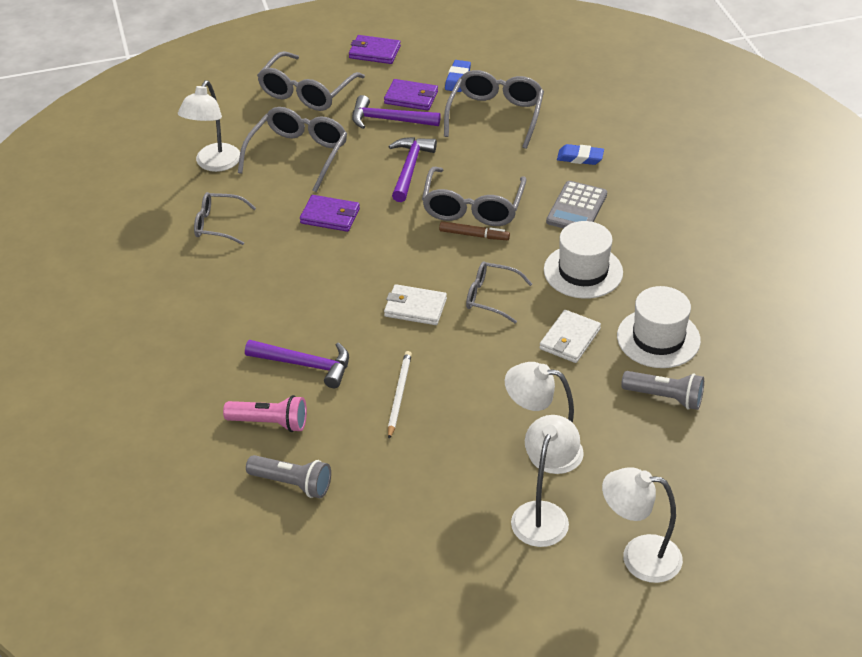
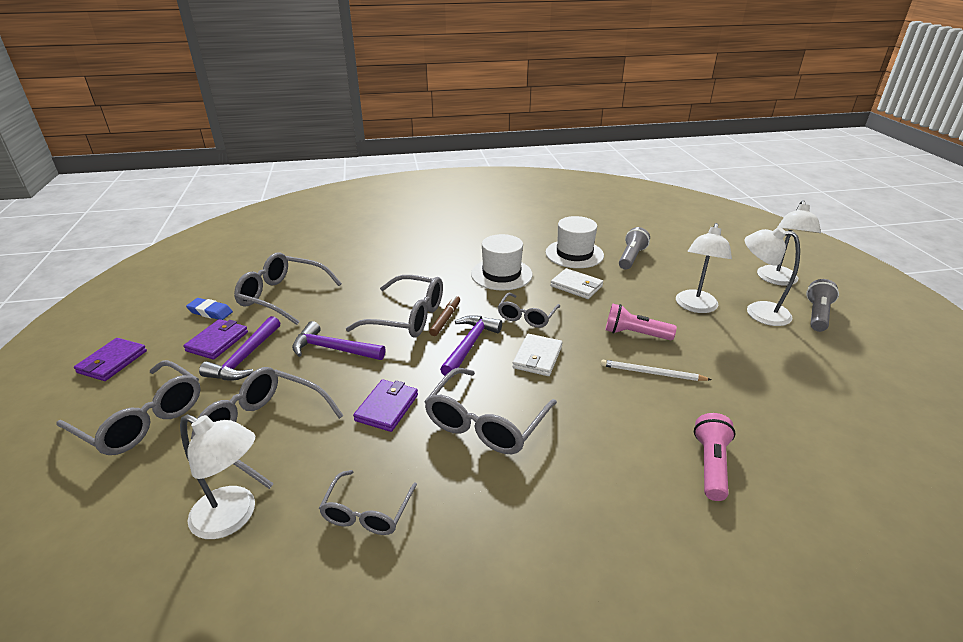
camera: 85 degrees left, 10 degrees down
purple hammer [245,340,349,388] -> purple hammer moved to [440,315,502,376]
grey flashlight [246,455,331,498] -> grey flashlight moved to [806,279,839,332]
grey calculator [546,181,607,228] -> none
blue eraser [557,144,604,165] -> none
none -> grey glasses [424,368,557,454]
none -> pink flashlight [605,303,677,340]

